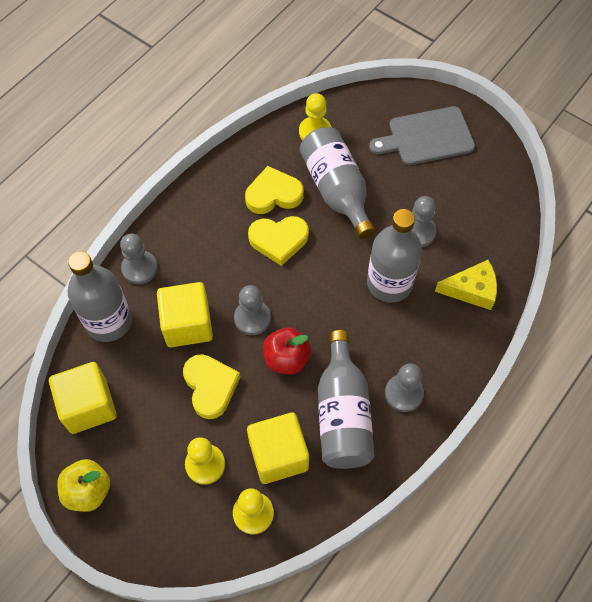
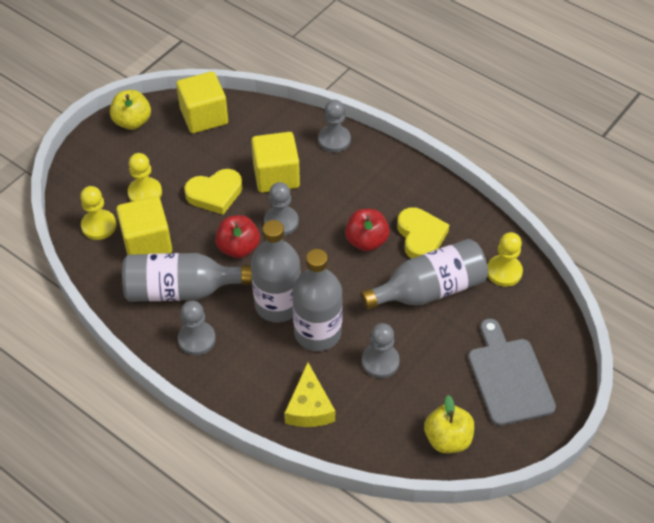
camera: 90 degrees right, 10 degrees down
grey bottle [68,251,132,342] -> grey bottle moved to [251,220,301,322]
yellow heart [248,216,309,266] -> red apple [345,209,390,252]
none -> yellow apple [424,395,474,453]

